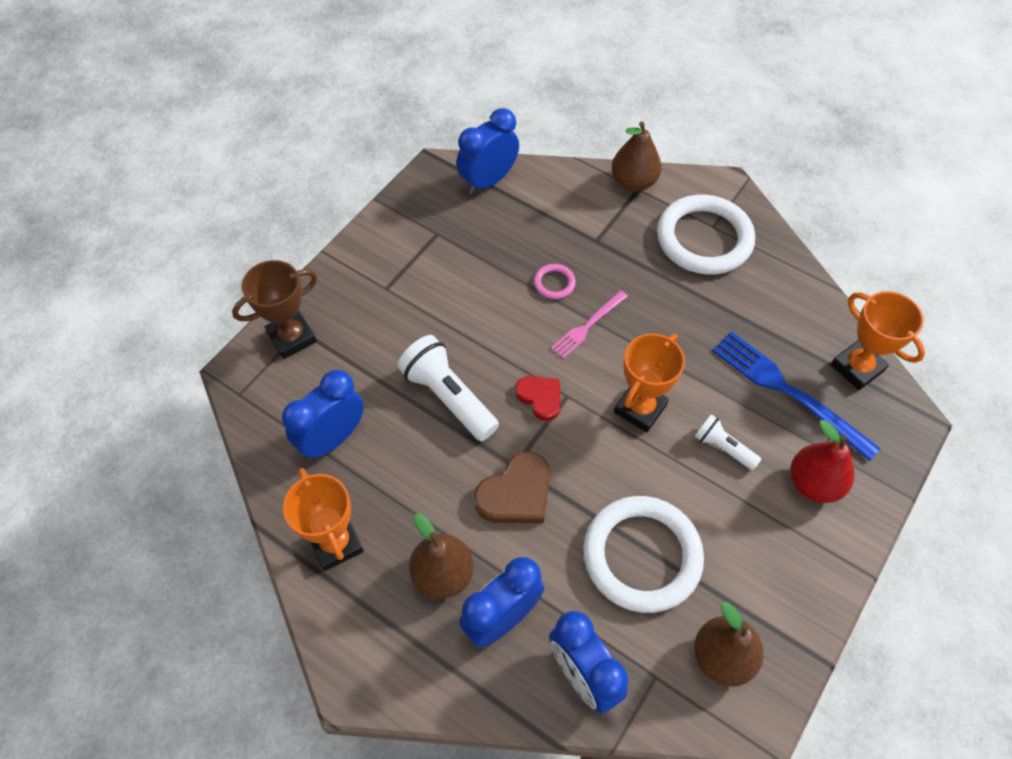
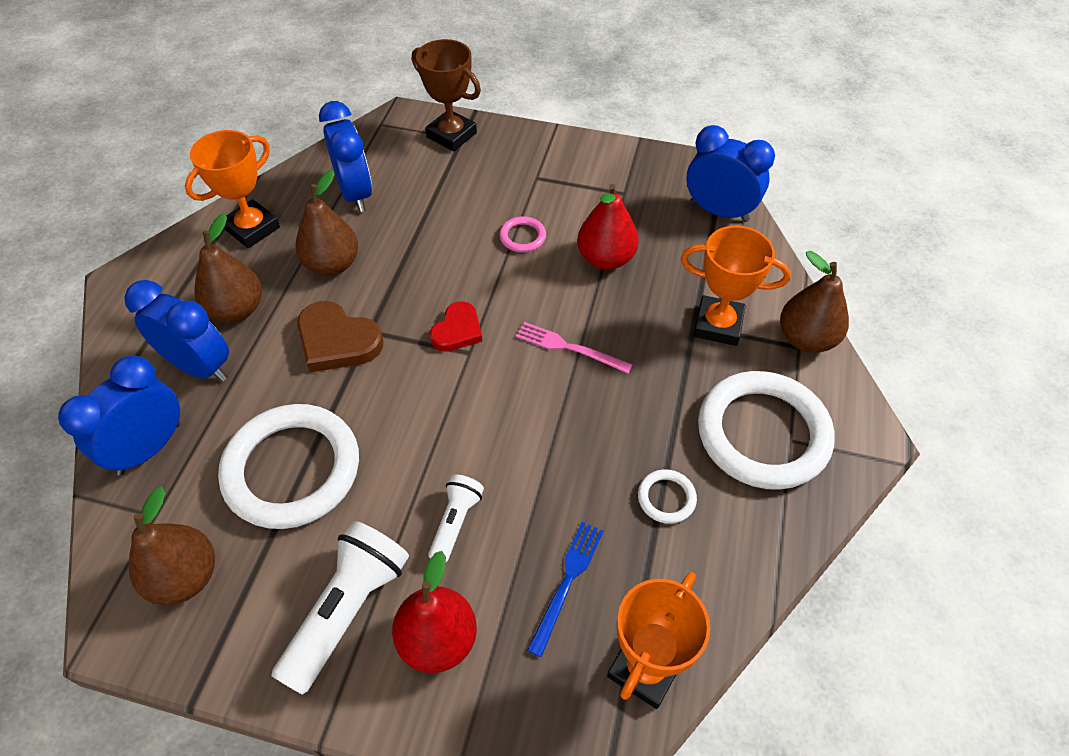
camera: 70 degrees right, 5 degrees down
blue clock [282,370,364,460] -> blue clock turned 45 degrees clockwise [319,101,372,212]
white flashlight [397,335,499,441] -> white flashlight moved to [271,521,409,695]
pink ring [534,264,576,299] -> pink ring moved to [499,216,546,252]
orange trophy [614,333,685,432] -> orange trophy moved to [681,226,791,346]
blue fork [712,331,881,461] -> blue fork [527,522,604,657], size x0.57
none -> brown pear [296,170,358,276]
none -> red pear [577,184,639,270]
none -> white ring [638,469,697,524]

